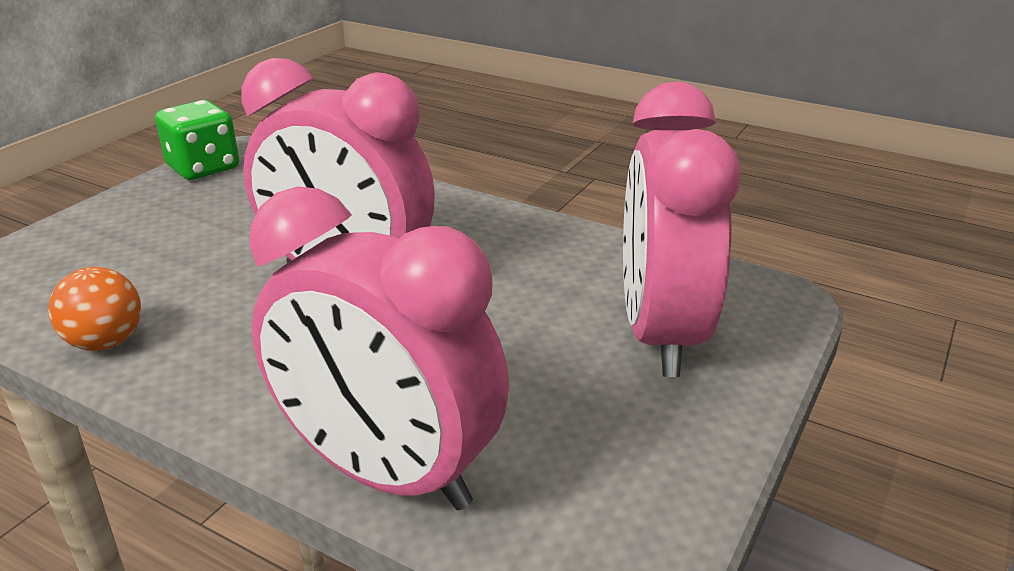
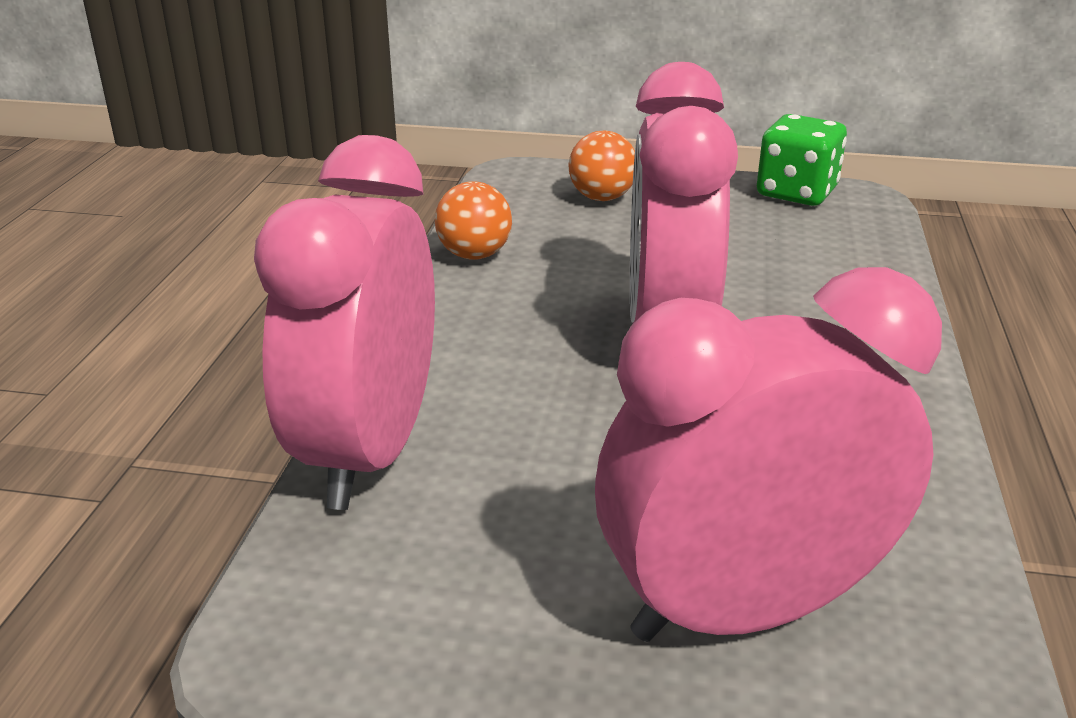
camera: 70 degrees right, 0 degrees up
none -> orange ball [568,131,635,201]

